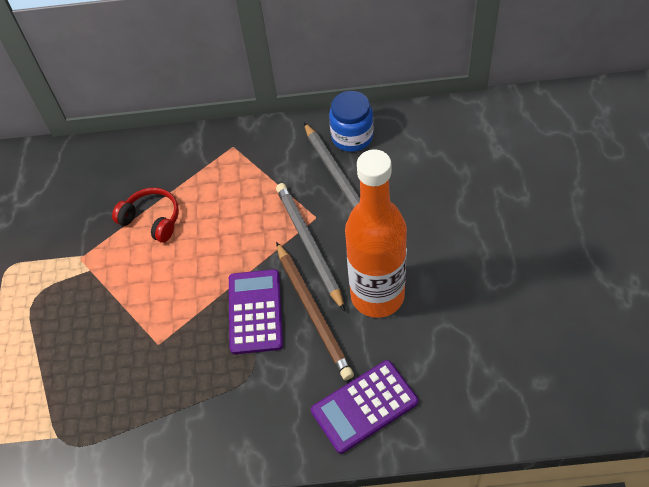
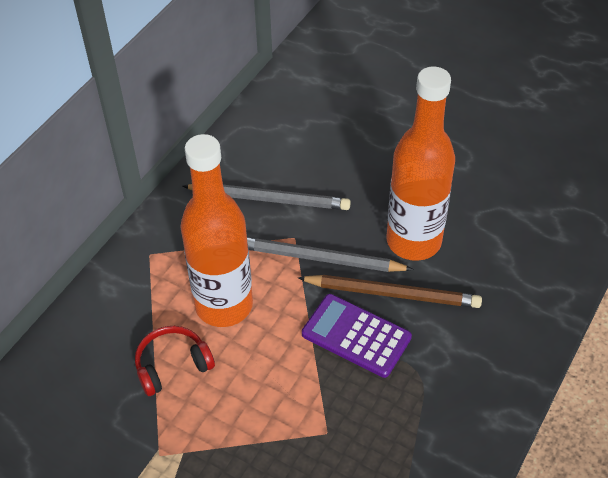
camera: 60 degrees left, 5 degrees down
purple calculator [311,360,418,454] -> none
blue jar [329,91,373,152] -> none
none -> orange bottle [181,134,253,327]

